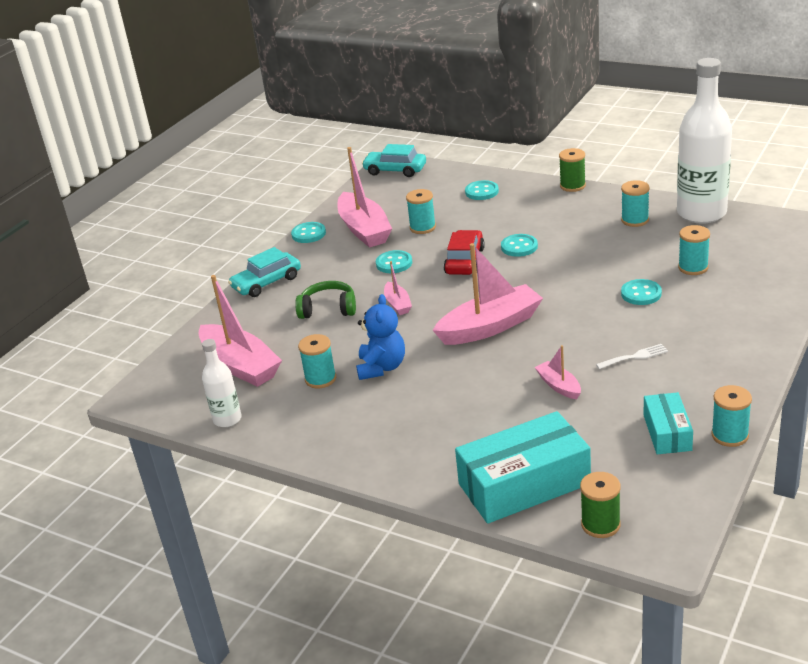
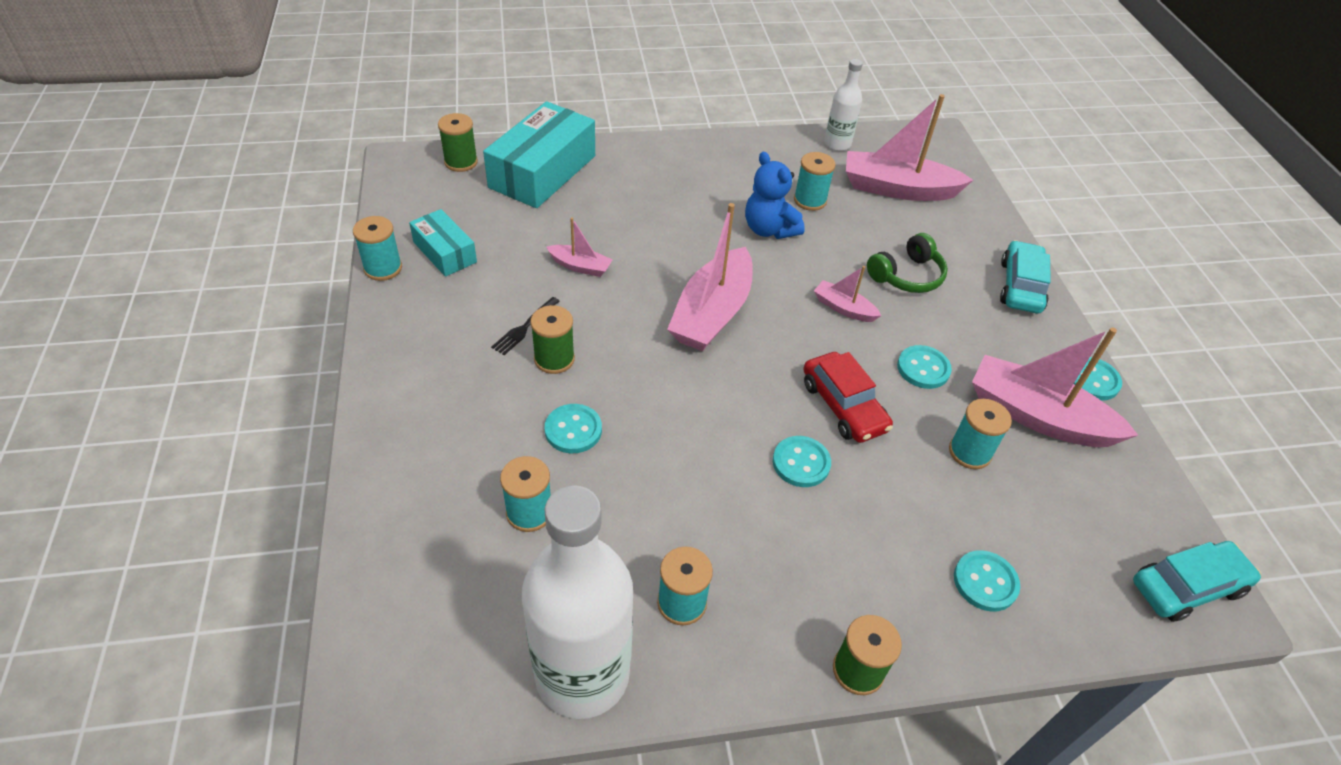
camera: 135 degrees right, 15 degrees up
white fork [596,344,668,369] -> black fork [491,297,560,355]
none -> green spool [530,305,575,374]

